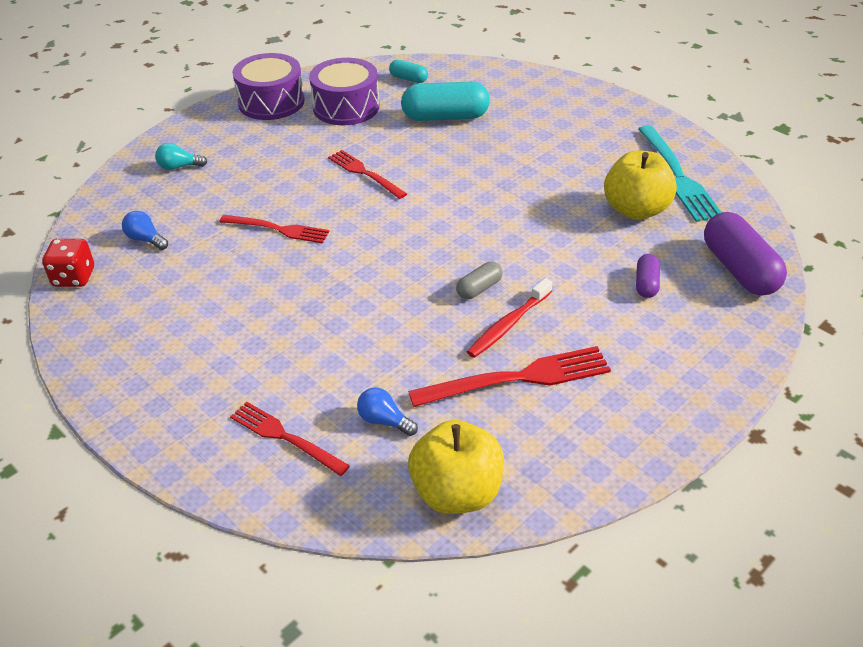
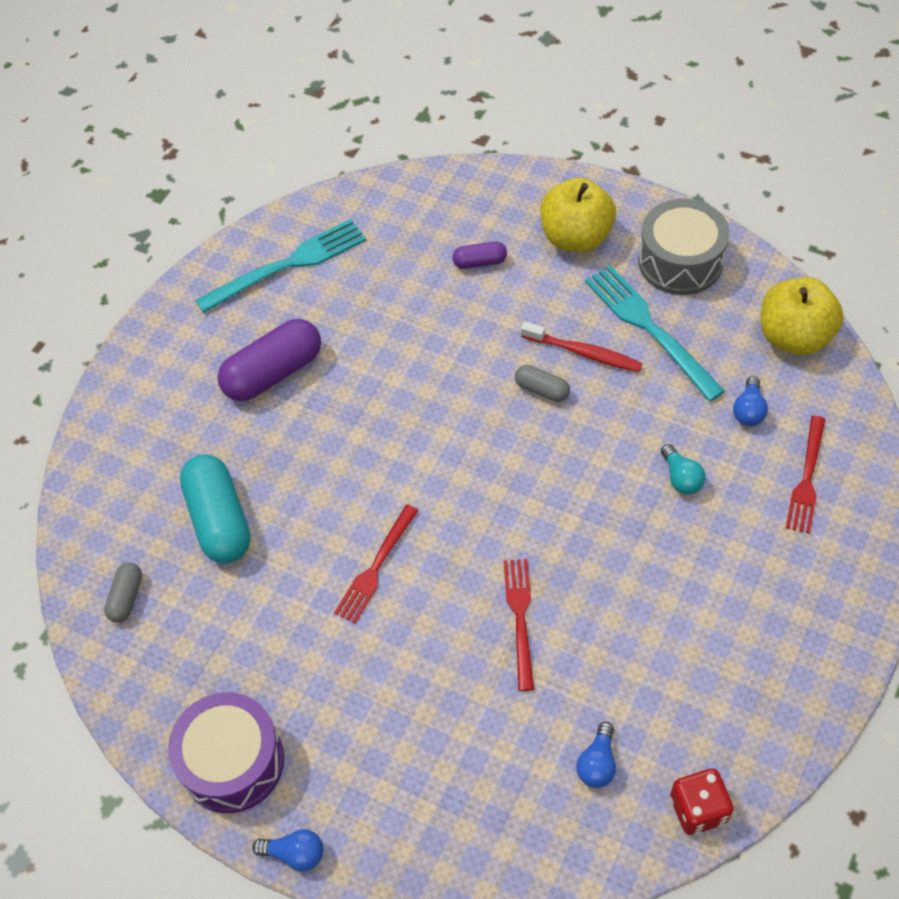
camera: 105 degrees left, 15 degrees up
turquoise light bulb [155,143,207,170] -> turquoise light bulb moved to [661,444,706,494]
purple drum [309,58,380,125] -> none
turquoise capsule [389,60,428,83] -> grey capsule [104,563,142,623]
red fork [408,346,611,407] -> turquoise fork [585,265,725,402]
yellow apple [604,150,677,220] -> yellow apple moved to [540,178,616,252]
purple capsule [704,212,787,296] -> purple capsule moved to [217,319,321,401]
none -> blue light bulb [252,829,323,871]
none -> grey drum [638,198,729,295]

